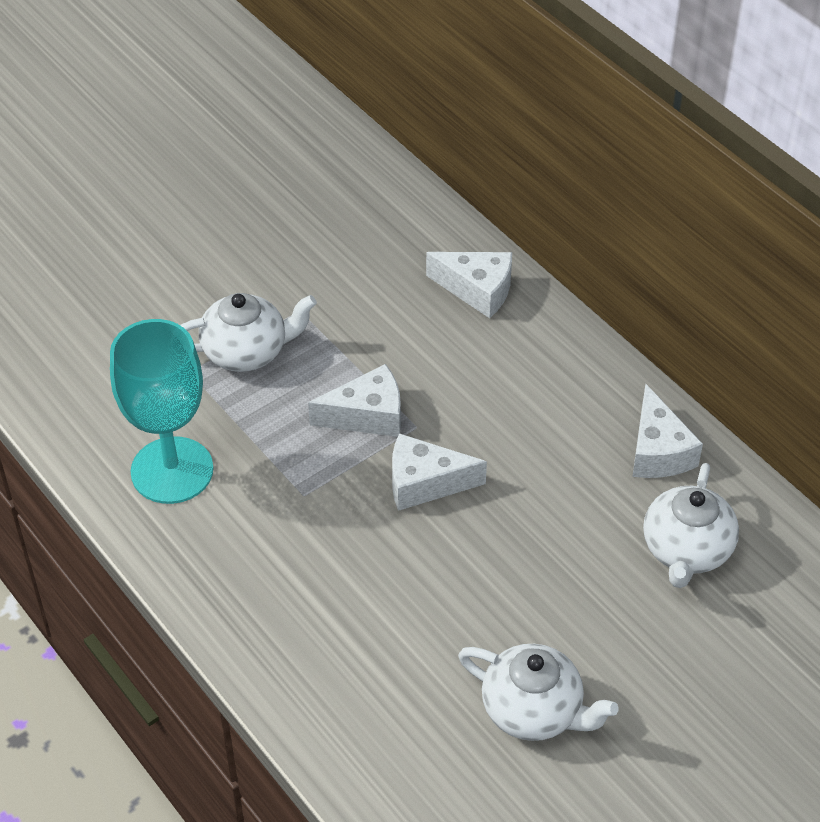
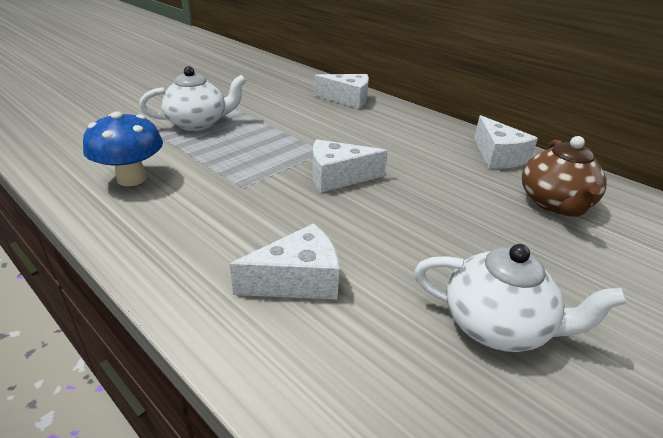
camera: 10 degrees left, 15 degrees down
turquoise goblet [110,319,214,504] -> blue mushroom [83,111,163,186]
white cheese [308,364,401,437] -> white cheese moved to [230,223,339,300]
white teapot [643,463,739,588] -> brown teapot [522,136,607,217]

